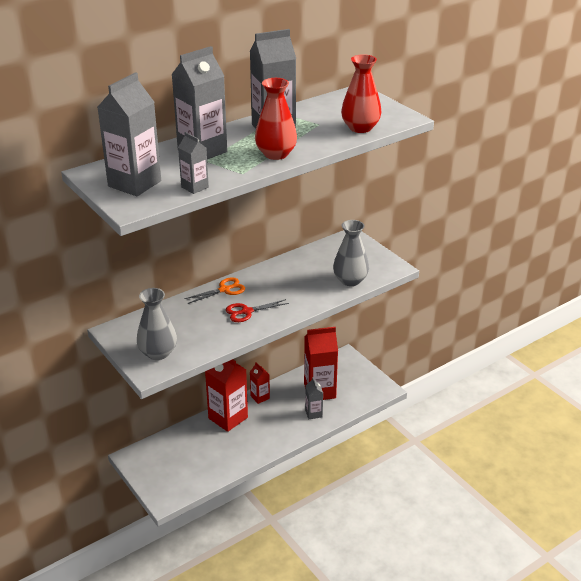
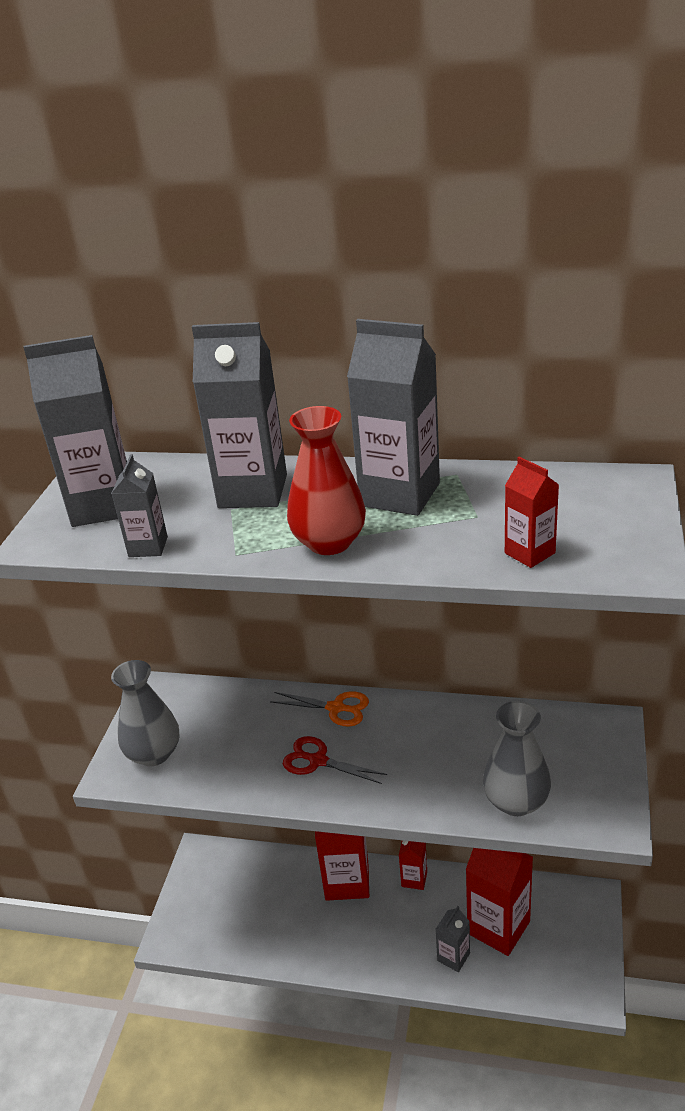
camera: 50 degrees right, 0 degrees up
red vase [341,54,381,133] -> red carton [505,457,559,568]

